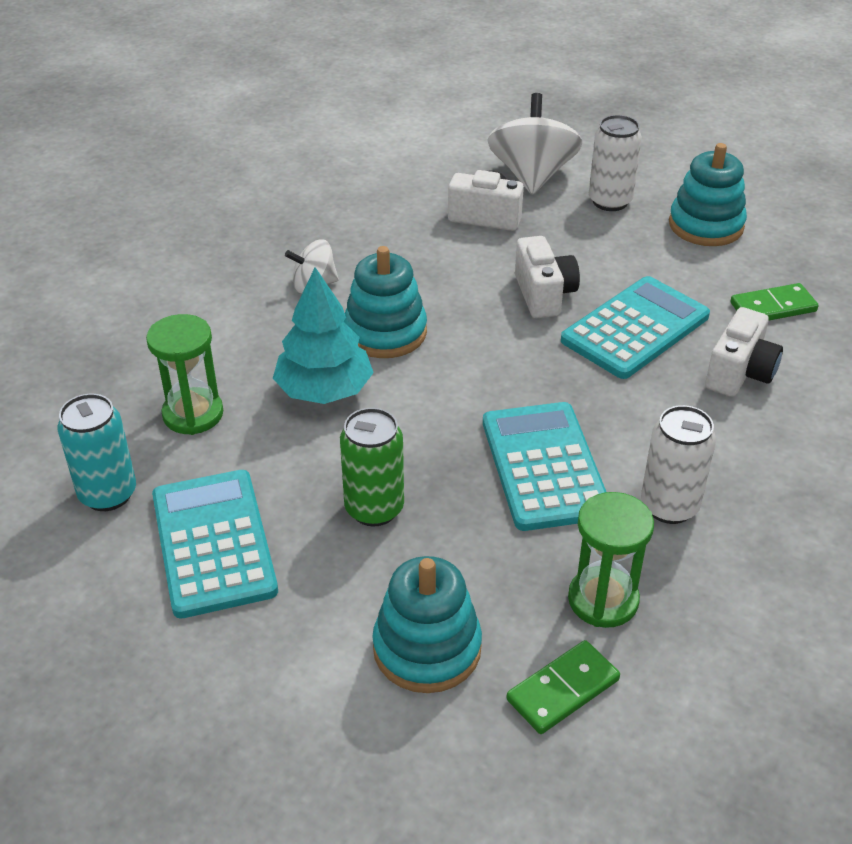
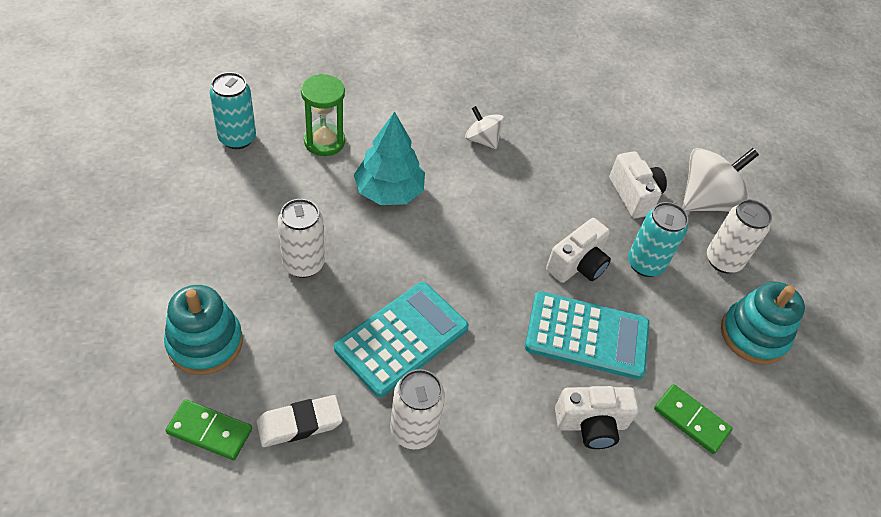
camera: 50 degrees right, 10 degrees up
turquoise calculator [152,470,278,619] -> none
green can [340,408,404,526] -> white can [278,199,325,278]
turquoise stacking toy [344,246,427,358] -> none
green hourglass [568,492,654,628] -> white eraser [256,395,343,447]
none -> turquoise can [628,202,688,277]

